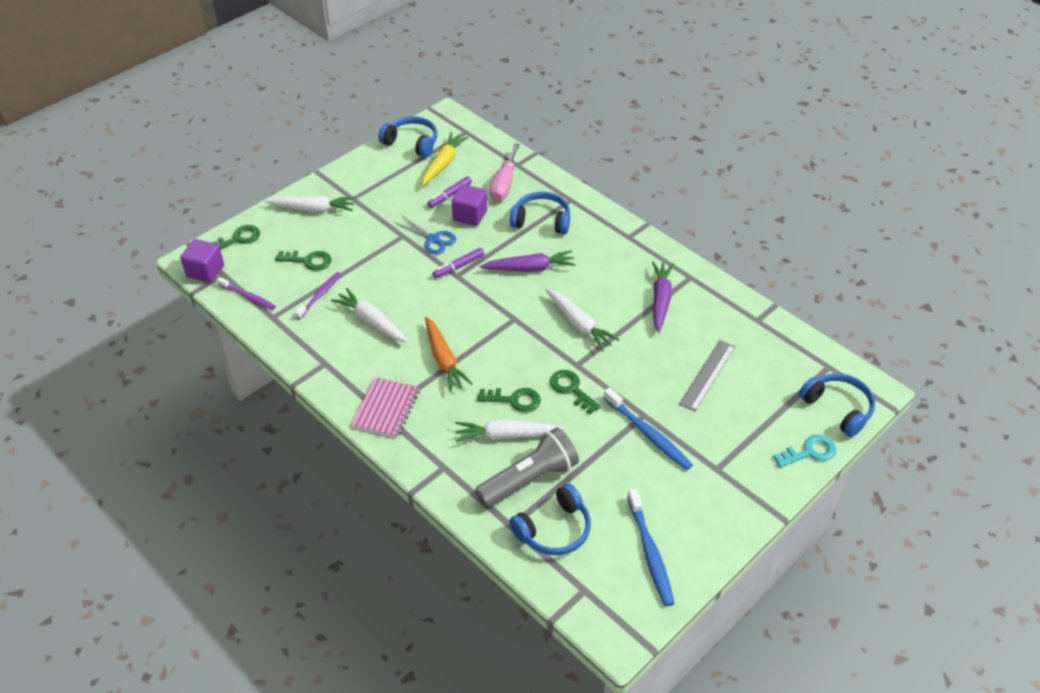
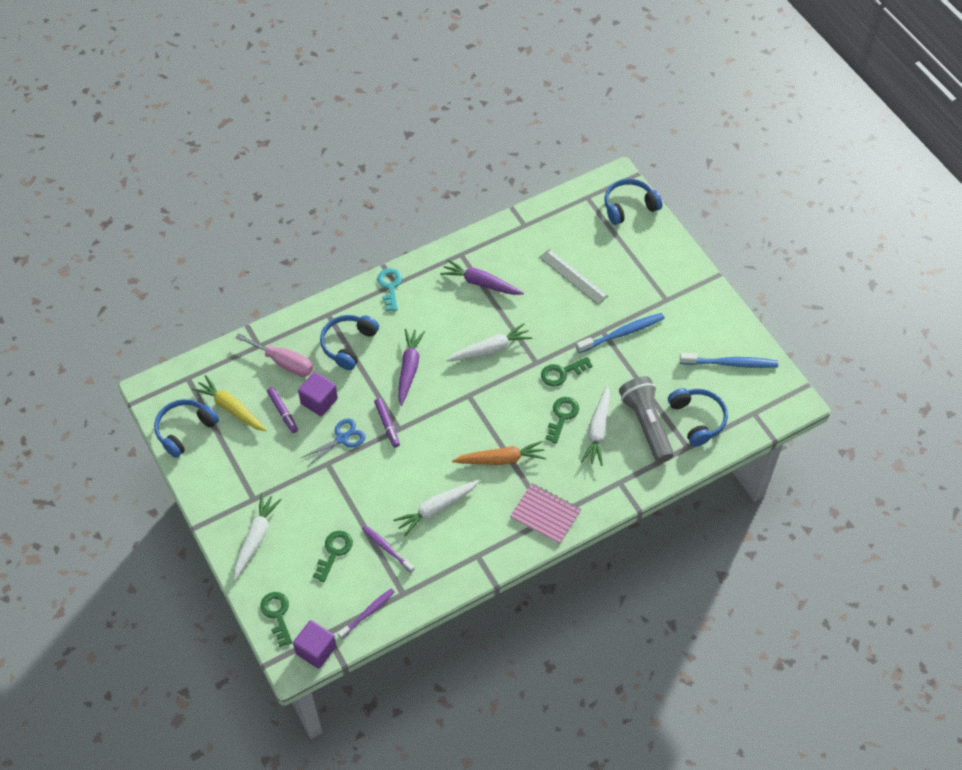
camera: 75 degrees left, 10 degrees up
turquoise key [773,435,836,468] -> turquoise key moved to [377,268,402,311]

